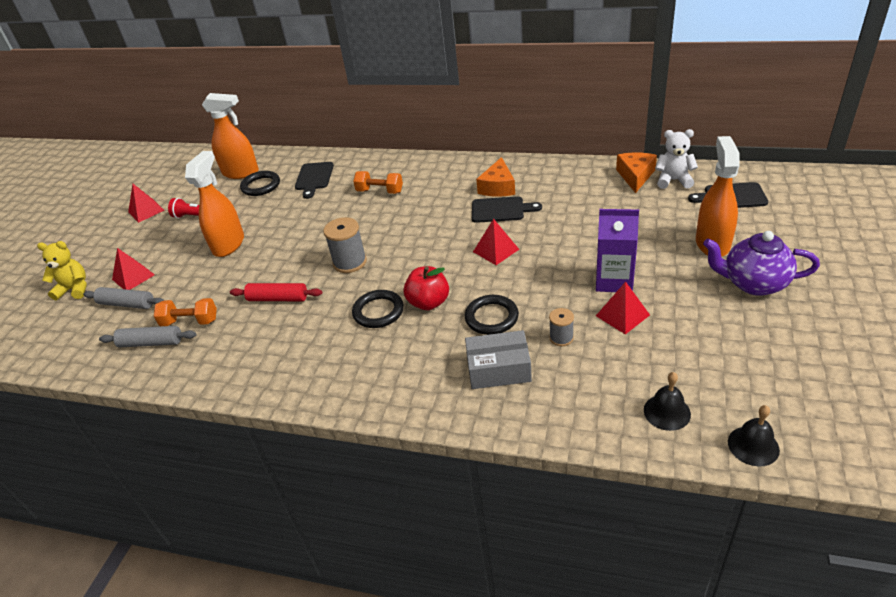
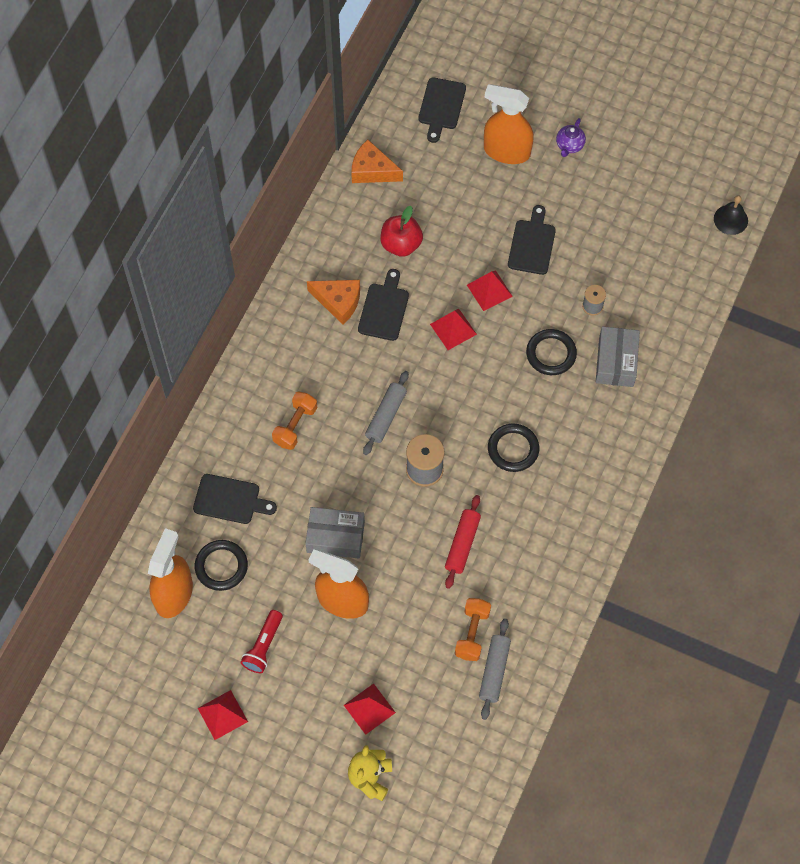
camera: 85 degrees left, 25 degrees up
grey rolling pin [83,287,164,309] -> grey rolling pin moved to [363,371,409,455]
red apple [404,266,449,310] -> red apple moved to [380,206,423,257]
purple carton [596,209,639,292] -> black cutting board [508,205,556,275]
red pyramid [596,282,650,334] -> red pyramid moved to [467,271,513,311]
black bell [644,372,691,431] -> none
white teddy bear [655,129,698,189] -> none
purple teapot [703,231,820,296] -> purple teapot [556,118,586,157], size x0.52
none -> grey box [305,507,365,558]

